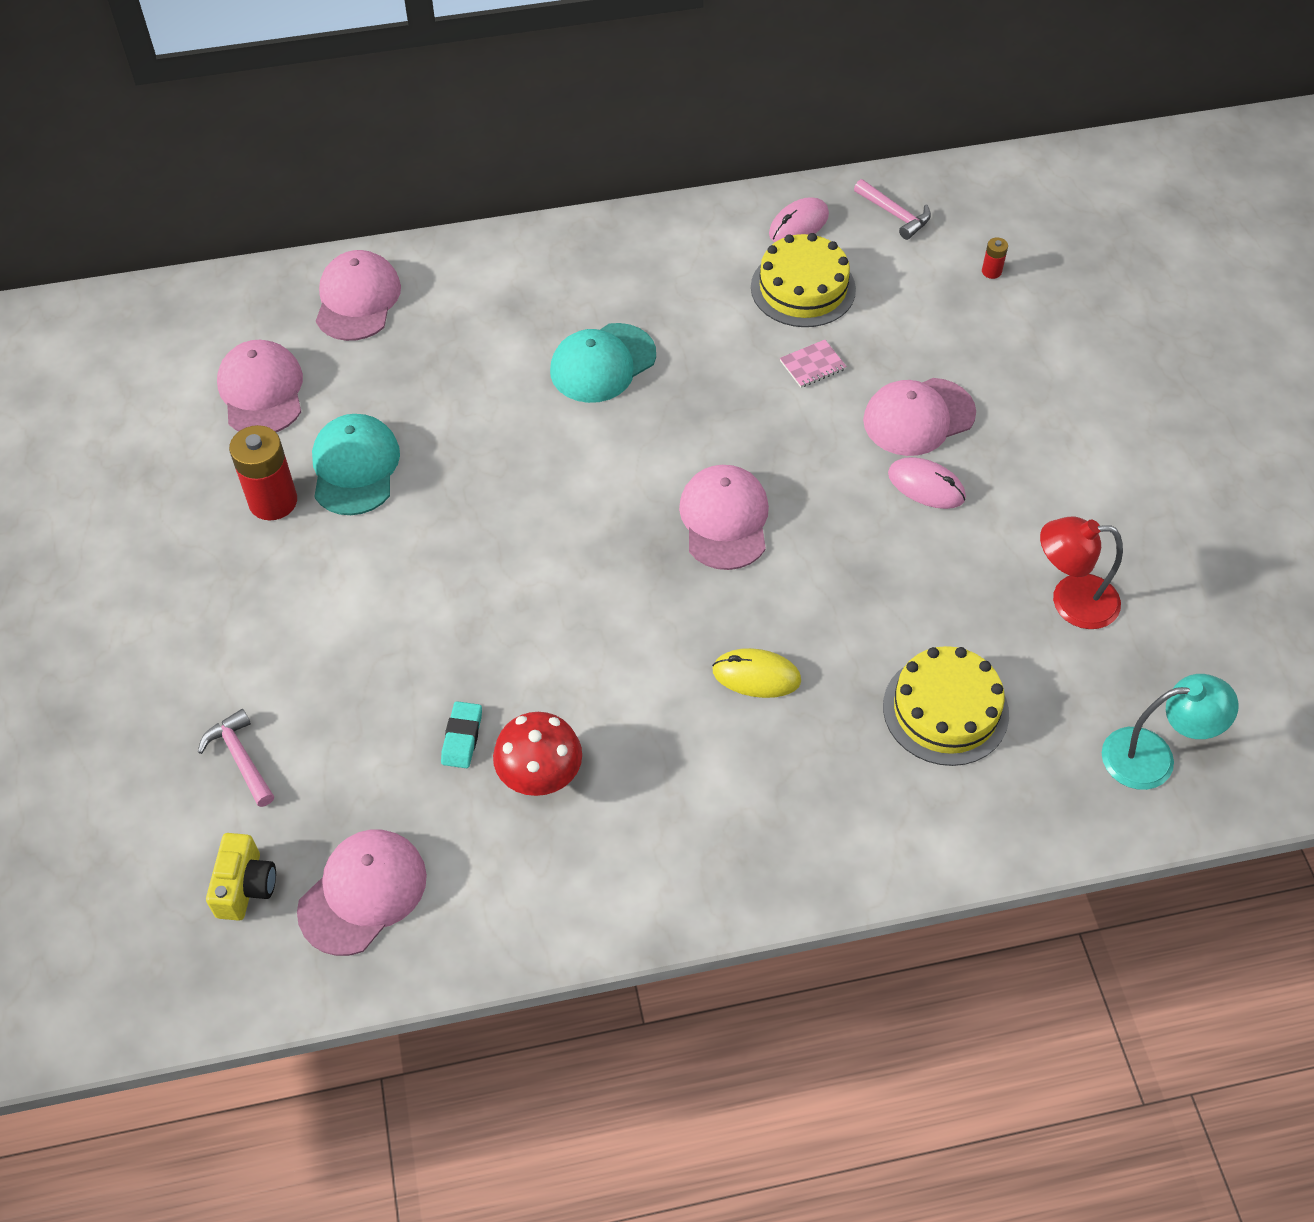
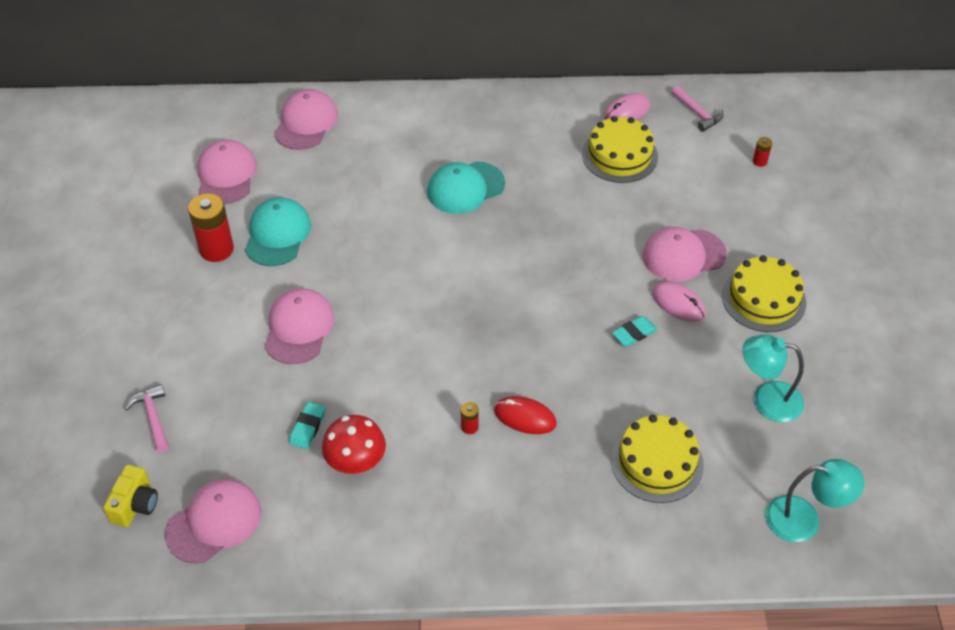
camera: 10 degrees right, 5 degrees down
pink cap [679,465,769,570] -> pink cap moved to [265,288,334,364]
yellow mouse [712,648,801,698] -> red mouse [494,396,557,434]
pink notebook [780,340,847,388] -> none
red lamp [1040,517,1123,629] -> turquoise lamp [742,334,804,422]
none -> red battery [461,402,479,434]
none -> turquoise eraser [612,316,657,347]
none -> yellow cake [722,255,806,332]

